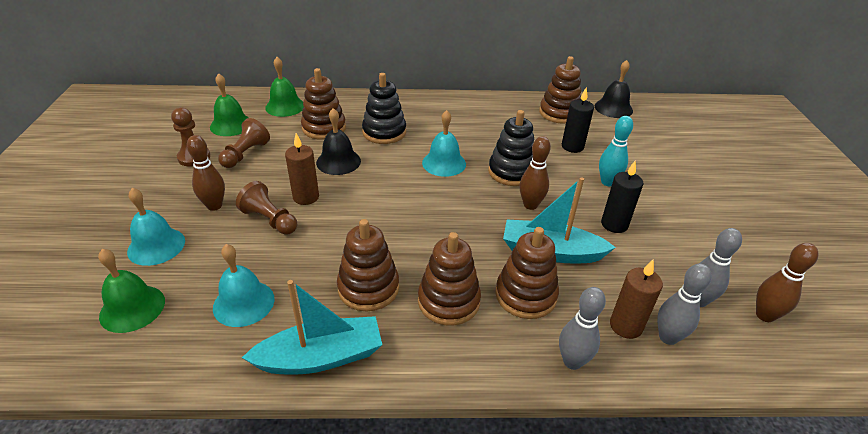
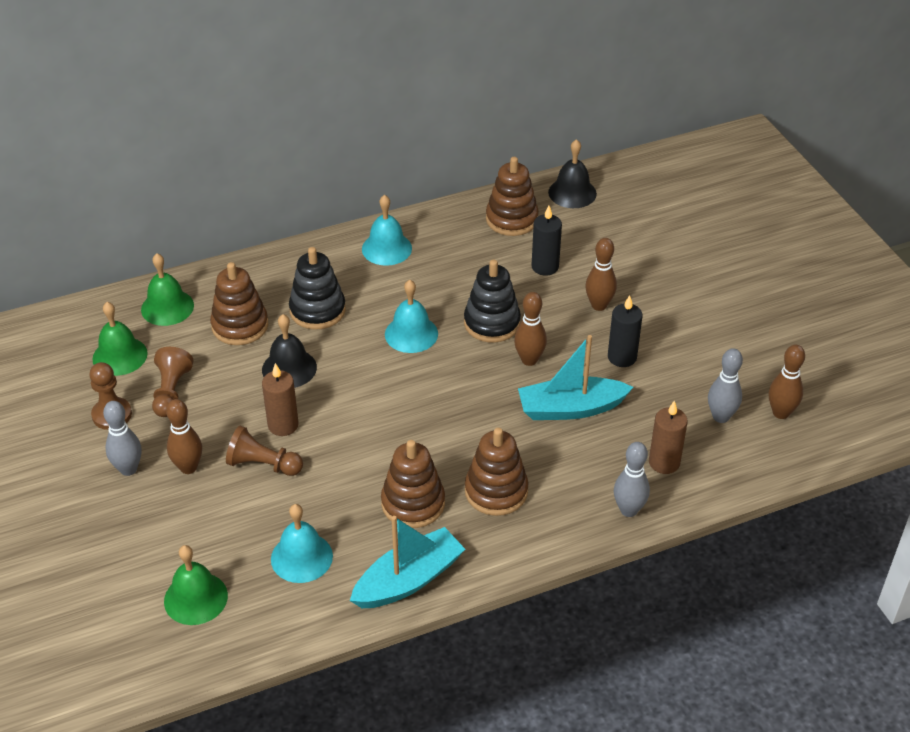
camera: 20 degrees left, 5 degrees up
turquoise bell [127,188,185,266] -> turquoise bell moved to [362,195,412,266]
brown stacking toy [495,227,559,319] -> none
turquoise bowling pin [599,116,633,186] -> brown bowling pin [585,238,617,311]
grey bowling pin [657,263,712,345] -> grey bowling pin moved to [103,401,142,476]

